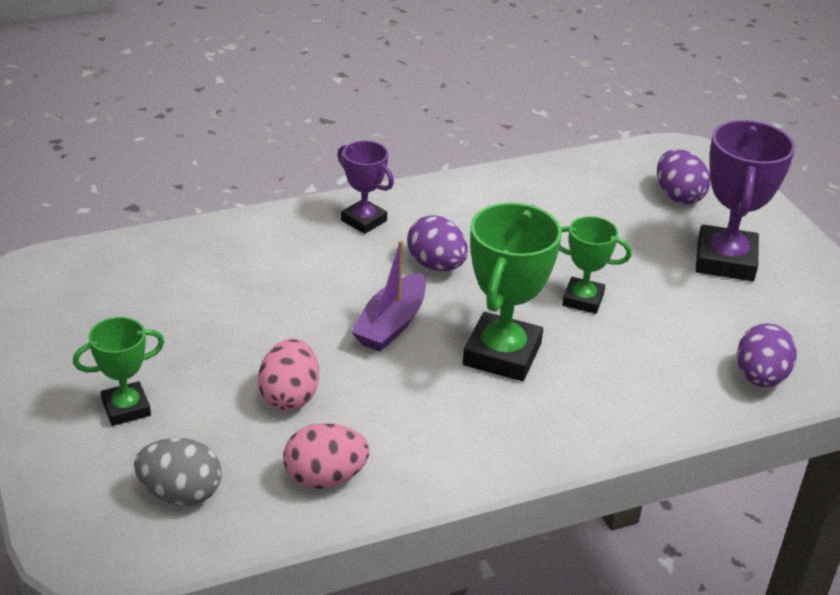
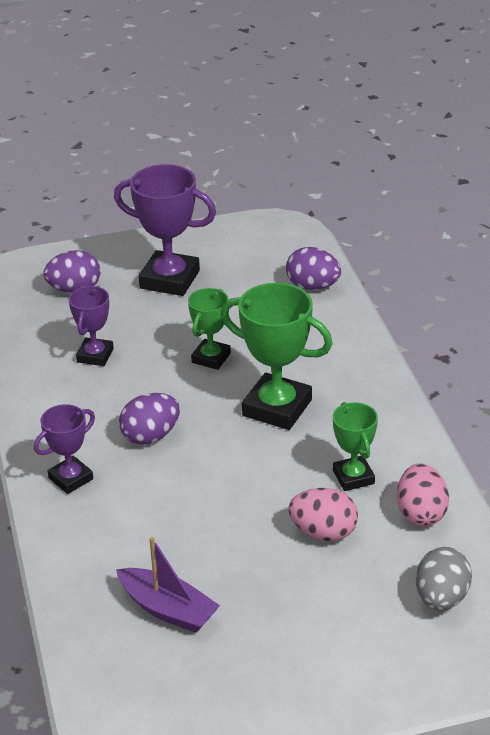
camera: 80 degrees left, 0 degrees up
green trophy [73,317,165,426] -> green trophy moved to [333,402,378,491]
purple boat [351,240,426,352] -> purple boat moved to [116,537,220,633]
none -> purple trophy [69,286,114,366]

